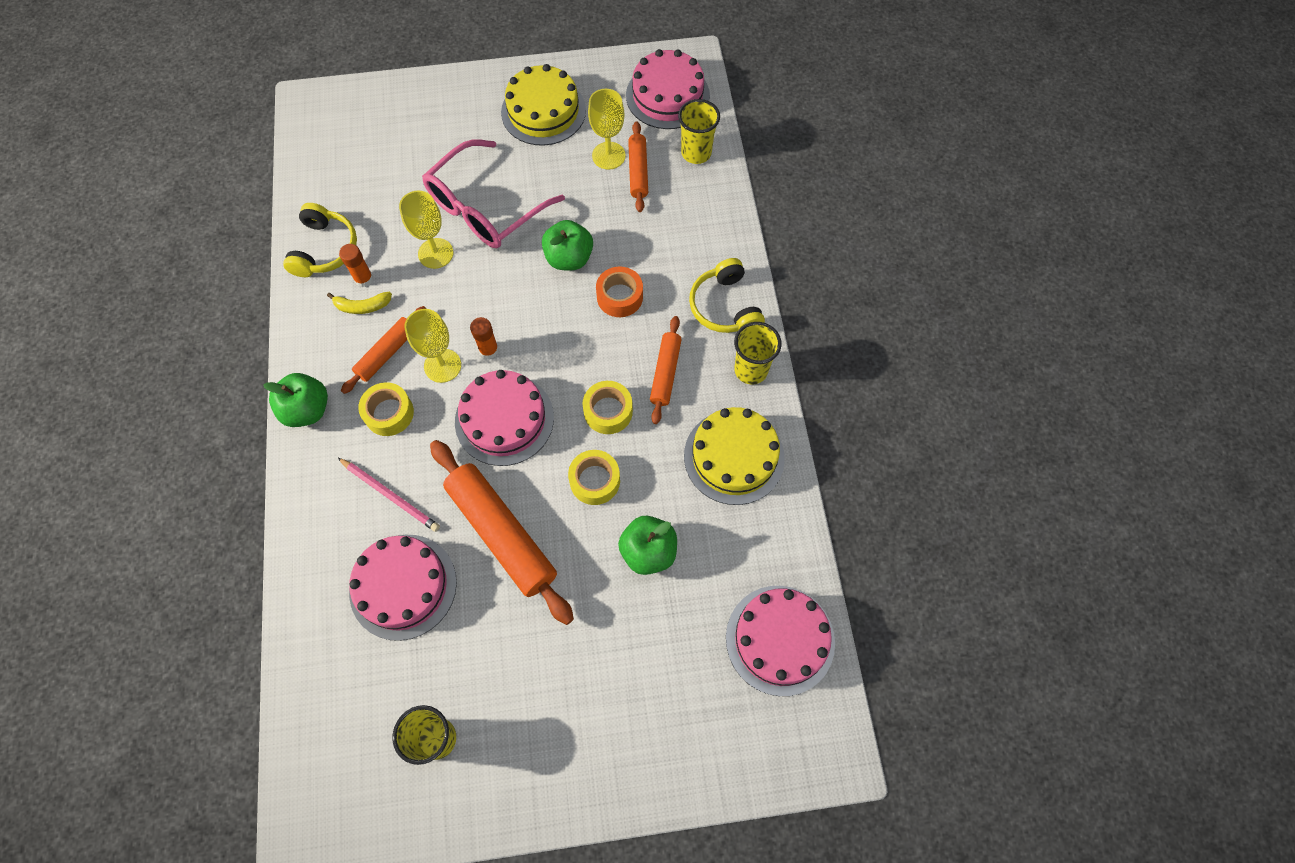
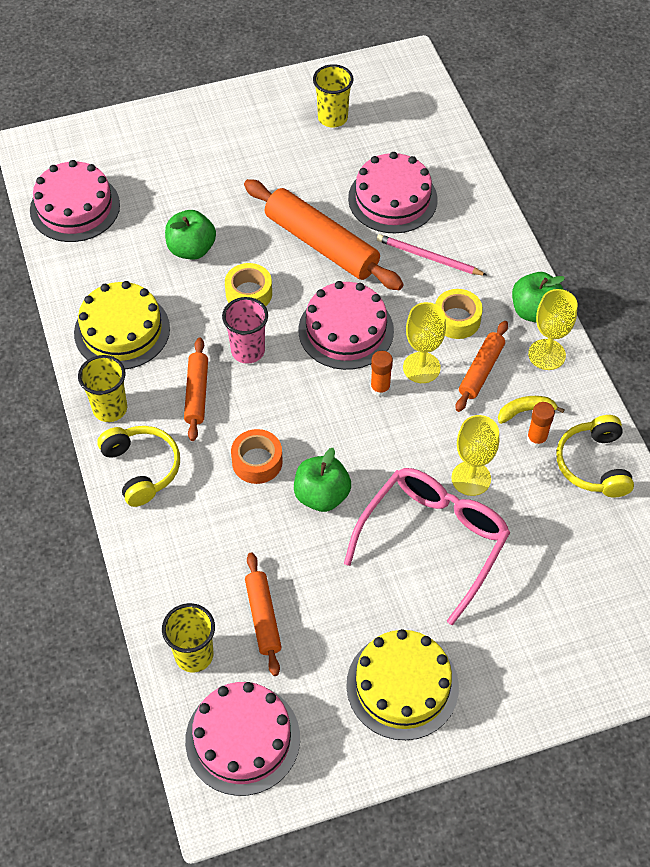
camera: 170 degrees right, 10 degrees down
yellow tape [583,381,633,434] -> pink cup [222,297,268,364]
yellow goblet [588,89,626,170] -> yellow goblet moved to [528,289,578,370]

